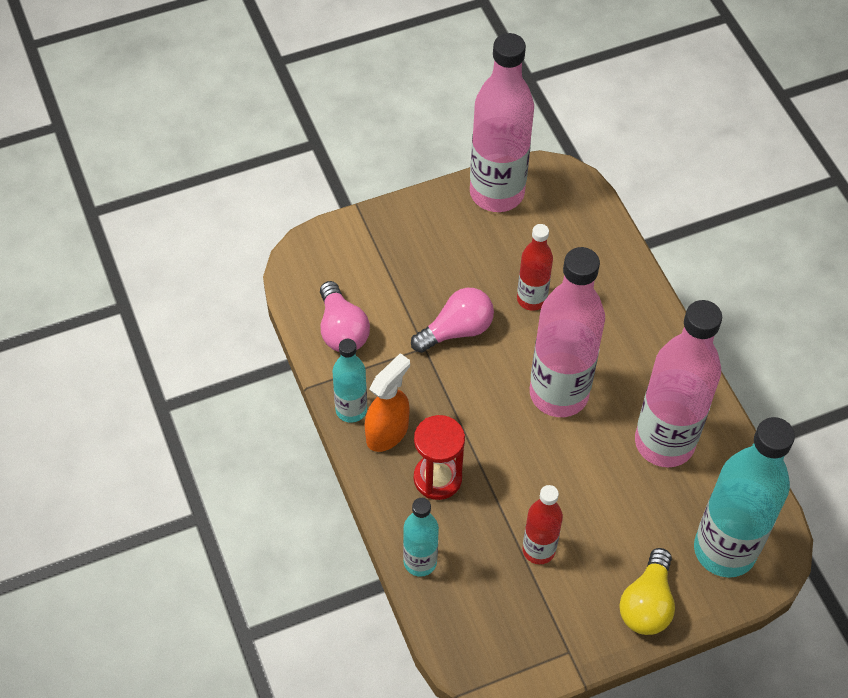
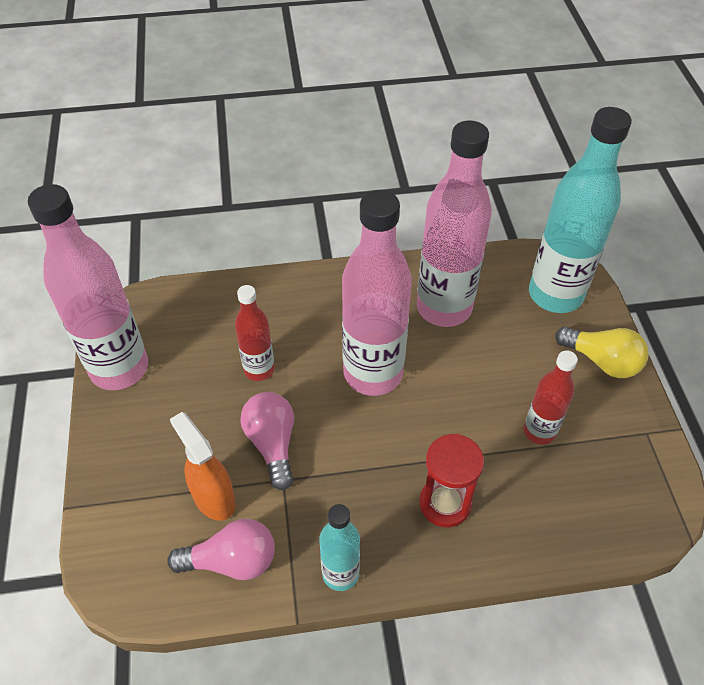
camera: 75 degrees left, 5 degrees down
orange spray bottle [365,353,410,452] -> orange spray bottle moved to [170,412,235,521]
turquoise bottle [403,498,439,577] -> none

